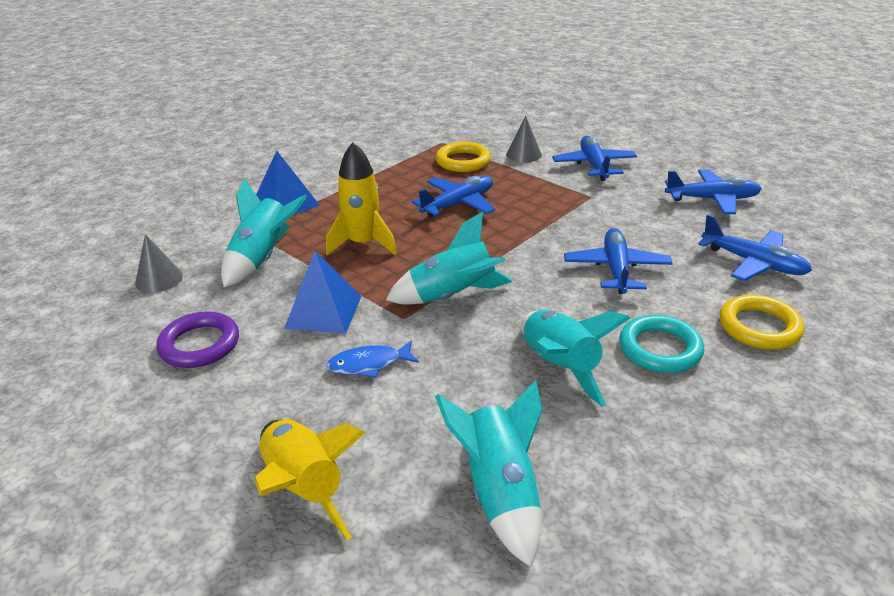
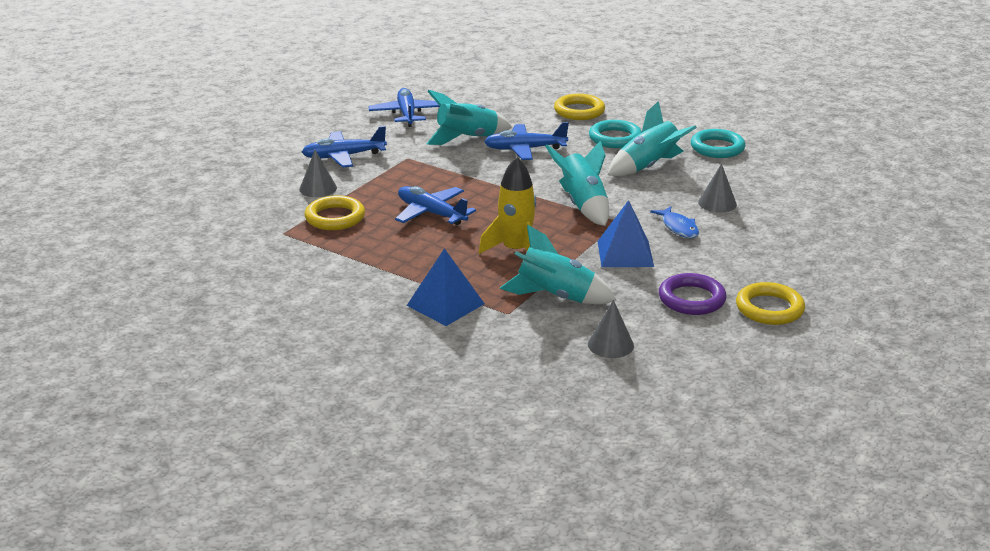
camera: 100 degrees left, 5 degrees down
yellow rocket [255,419,366,540] -> none
turquoise rocket [435,380,542,567] -> turquoise rocket moved to [426,90,512,145]
blue plane [698,214,812,281] -> none
none -> turquoise ring [691,129,745,158]
none -> grey cone [698,164,737,213]
none -> yellow ring [736,282,805,325]

